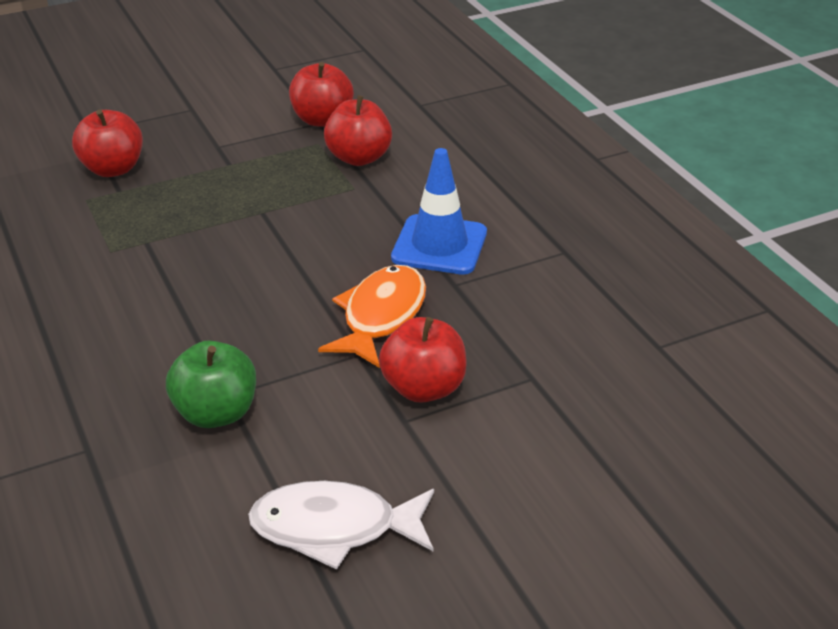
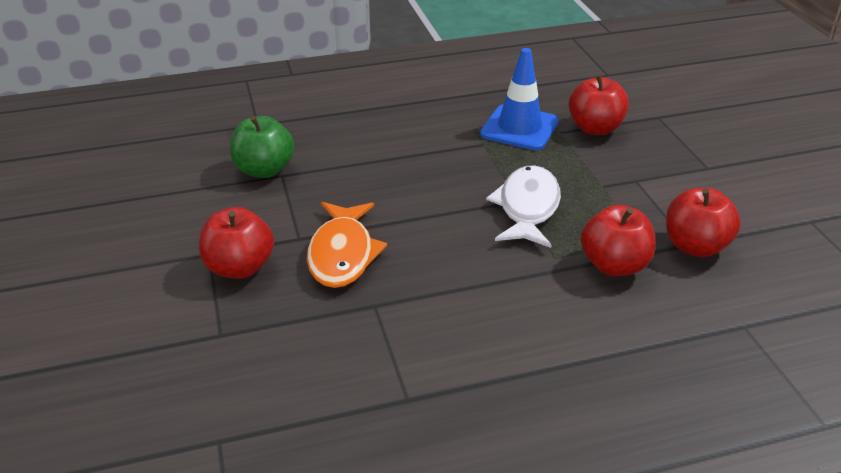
camera: 100 degrees right, 0 degrees up
white fish [248,481,434,570] -> white fish moved to [486,166,561,248]
orange fish [318,265,426,368] -> orange fish turned 60 degrees clockwise [307,202,387,288]
blue traffic cone [391,148,487,275] -> blue traffic cone moved to [480,48,559,150]

